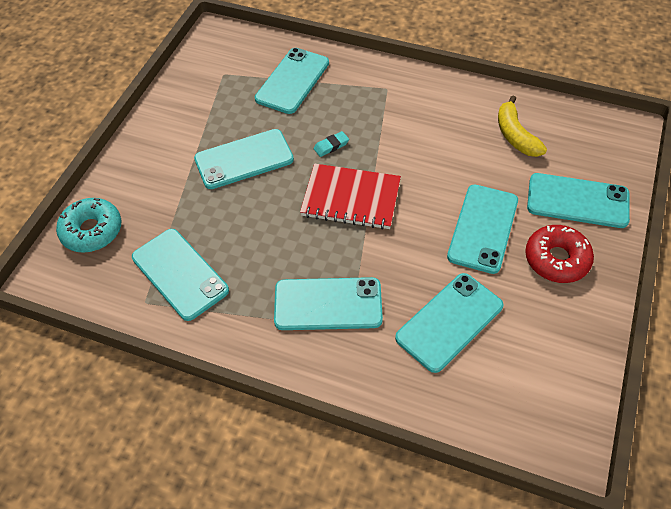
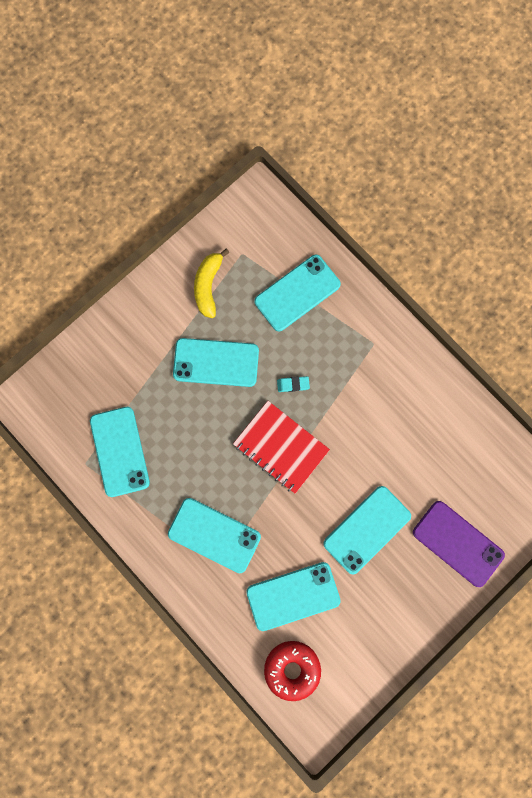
camera: 25 degrees right, 25 degrees up
turquoise donut [56,198,121,252] -> none
yellow banana [498,95,547,157] -> yellow banana moved to [194,249,229,318]
red donut [525,225,594,283] -> red donut moved to [264,641,321,701]
turquoise phone [527,173,630,228] -> purple phone [413,501,505,587]

